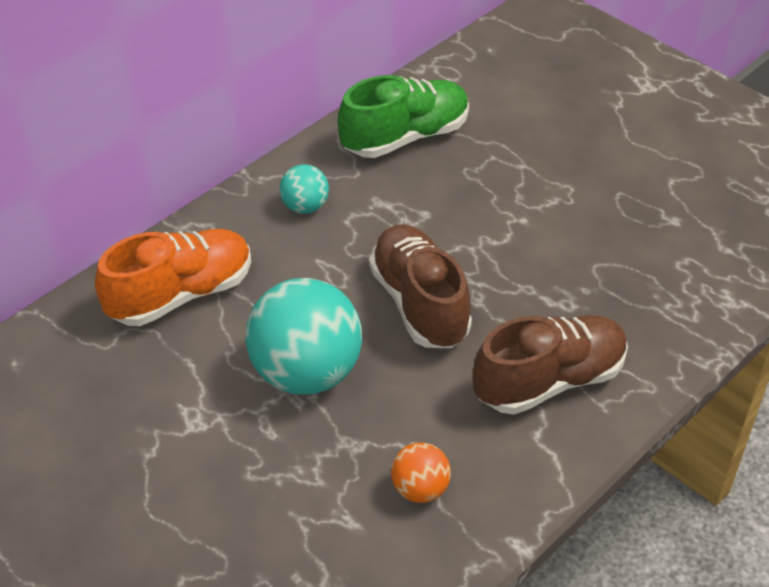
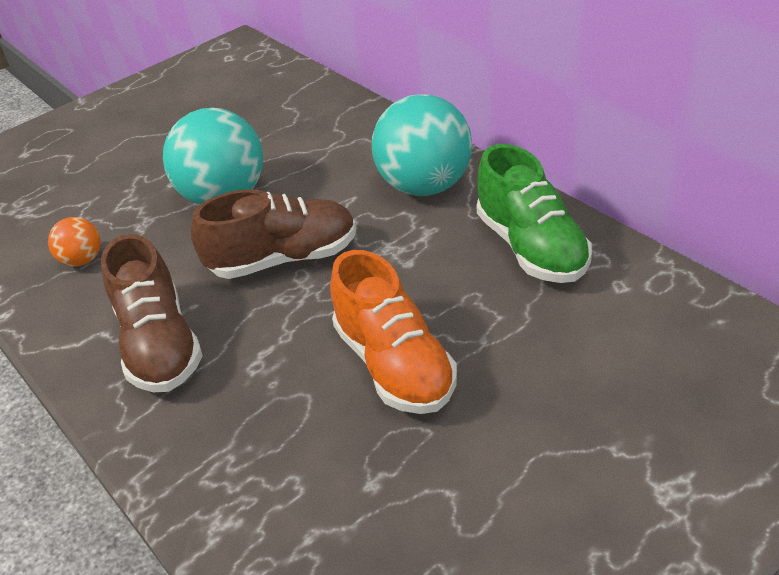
camera: 100 degrees right, 5 degrees down
orange shoe [95,229,251,326] -> orange shoe moved to [330,250,457,414]
turquoise ball [280,164,329,214] -> turquoise ball [372,94,472,196], size x2.07

